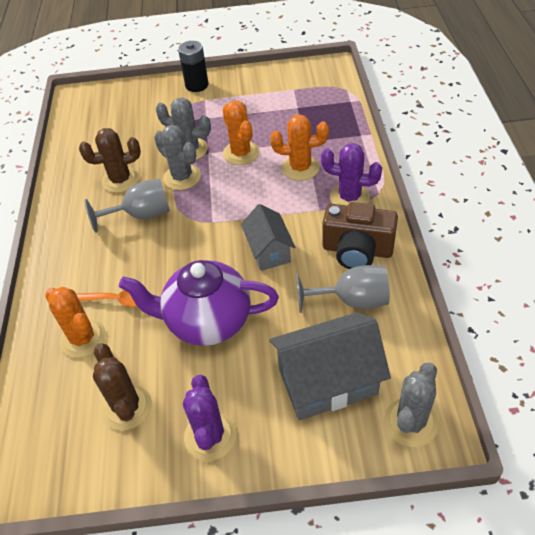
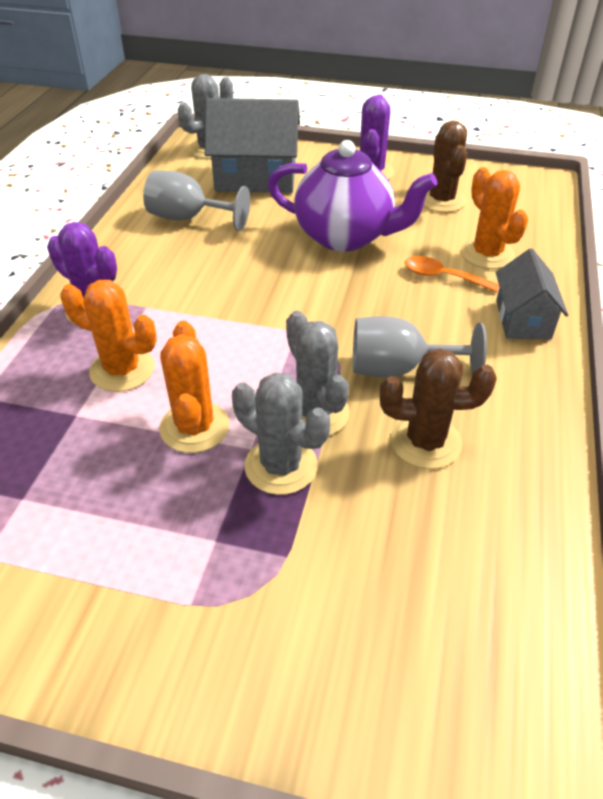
camera: 165 degrees left, 5 degrees down
black battery [178,41,209,92] -> none
grey house [241,204,295,271] -> grey house moved to [496,248,568,340]
brown camera [322,202,398,269] -> none

